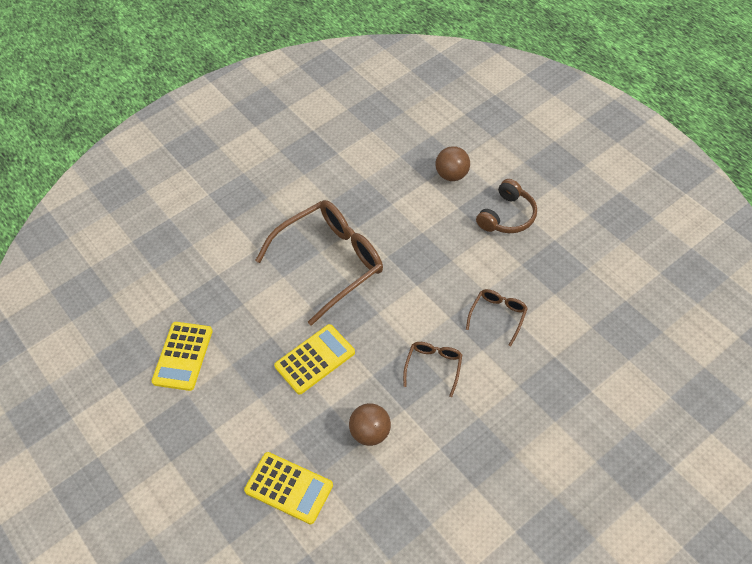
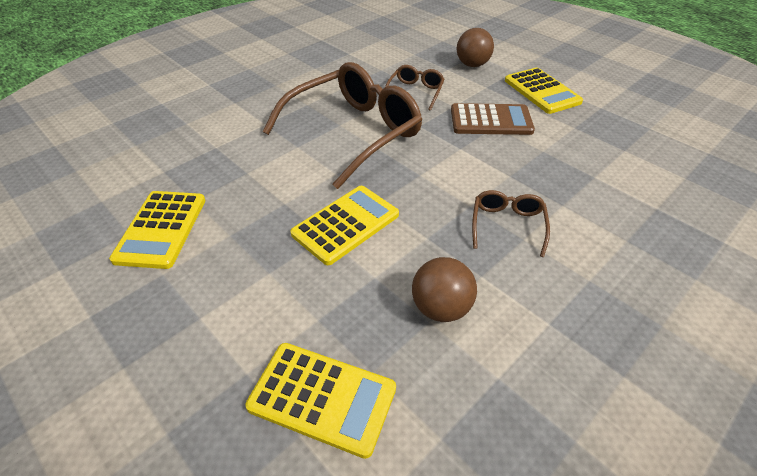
camera: 10 degrees left, 10 degrees down
brown glasses [466,289,528,346] -> brown glasses moved to [385,65,445,111]
brown headphones [476,179,537,233] -> yellow calculator [505,68,583,114]
none -> brown calculator [451,103,535,135]

